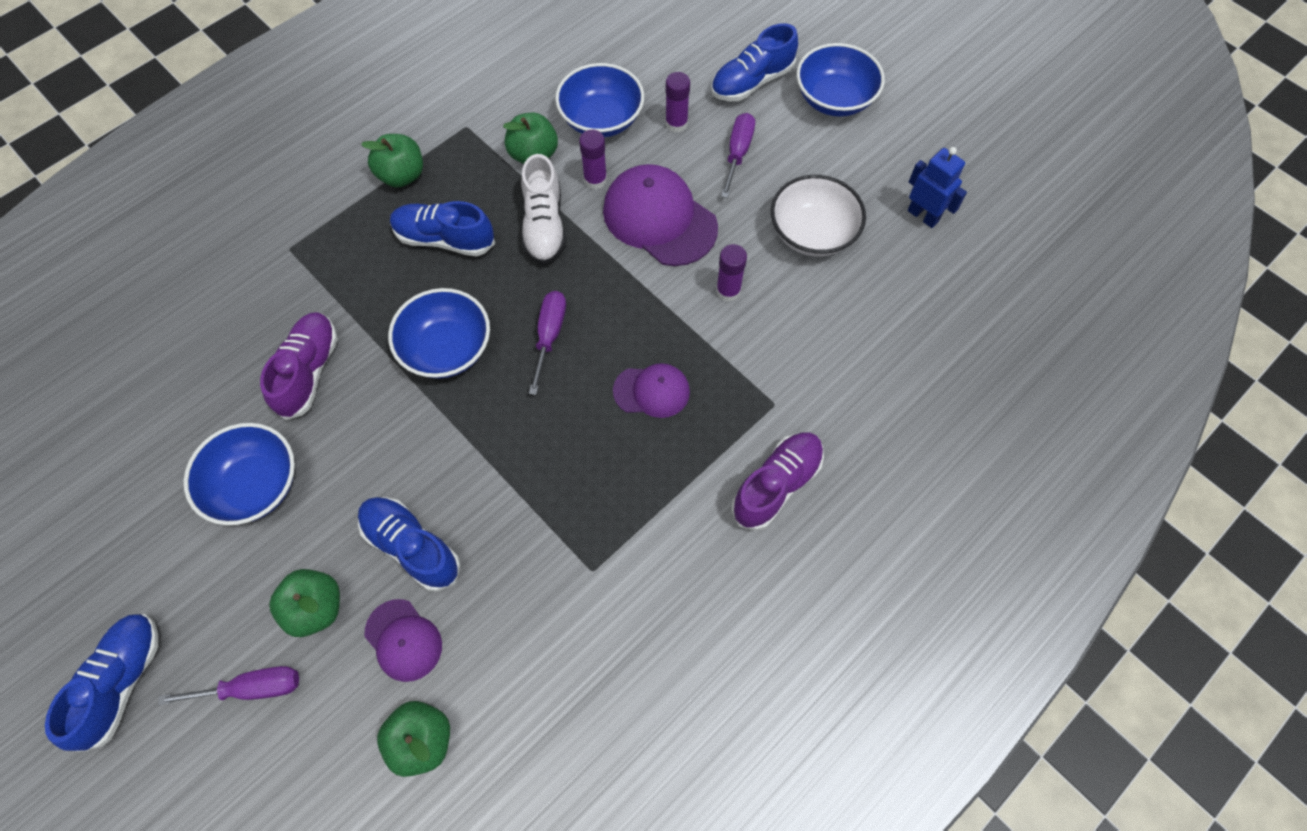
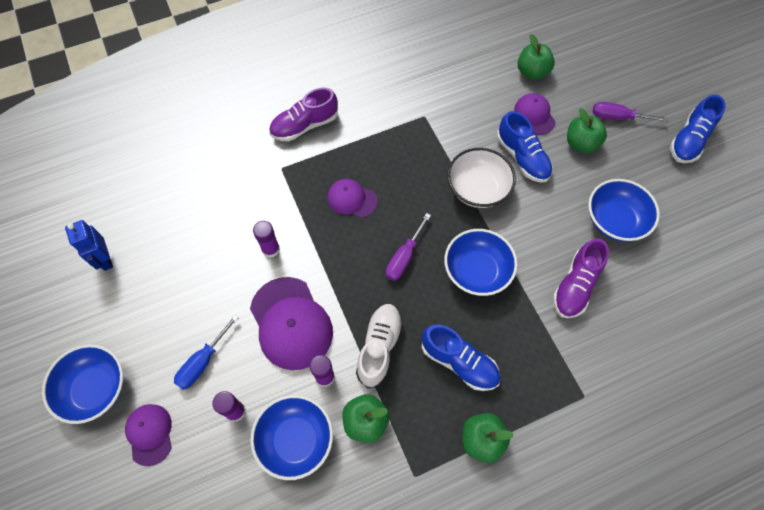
camera: 160 degrees left, 0 degrees up
blue shoe [711,23,798,101] -> purple cap [125,404,172,466]
purple screwdriver [721,113,755,198] -> blue screwdriver [174,315,239,390]
white bowl [771,175,866,257] -> white bowl moved to [447,148,516,208]

